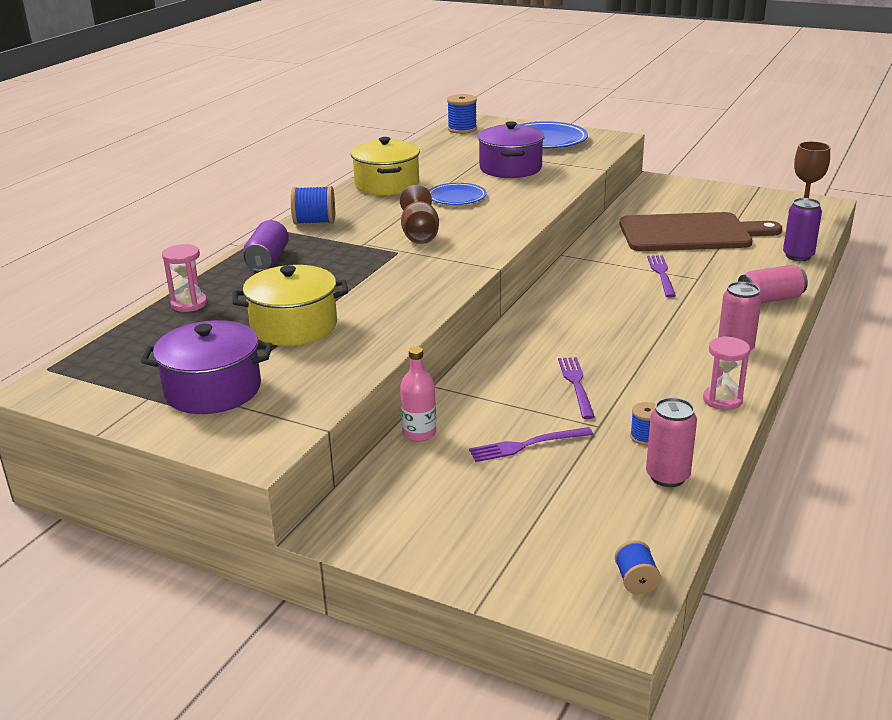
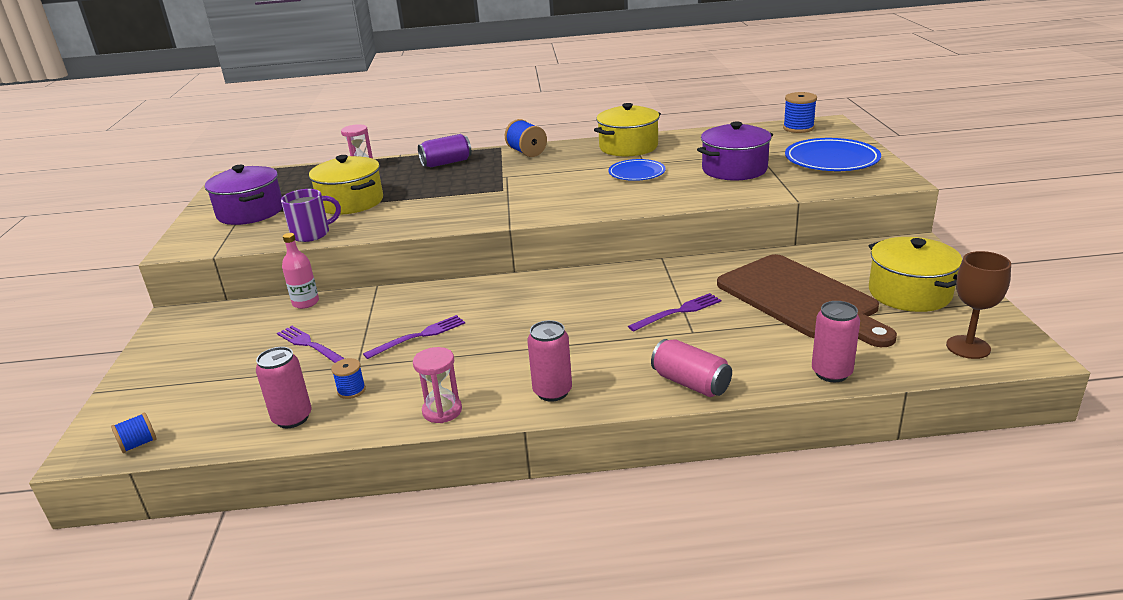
camera: 60 degrees right, 0 degrees up
brown goblet [400,185,439,244] -> none
purple can [783,198,822,261] -> pink can [812,301,860,382]
none -> purple mug [281,189,341,242]
none -> yellow pot [869,237,962,312]

